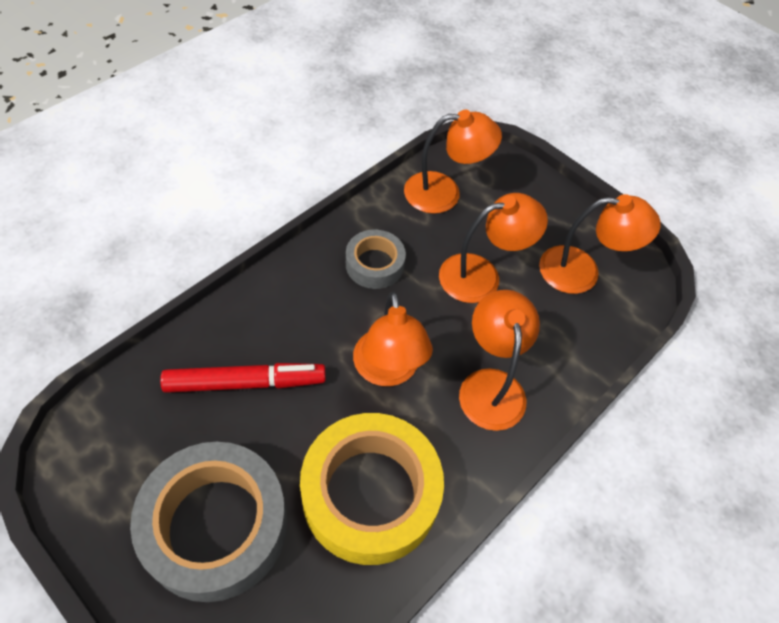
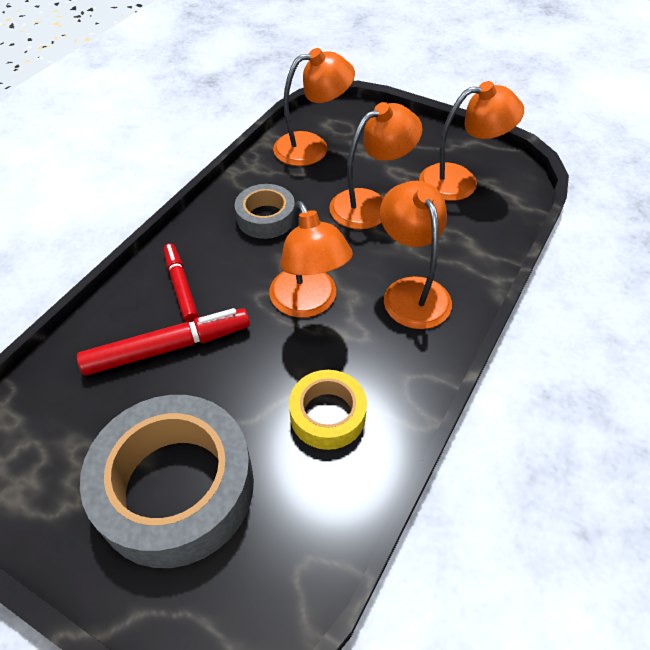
camera: 10 degrees left, 5 degrees down
yellow tape [300,413,444,565] -> yellow tape [289,370,367,450], size x0.53
none -> red marker [164,243,198,322]

